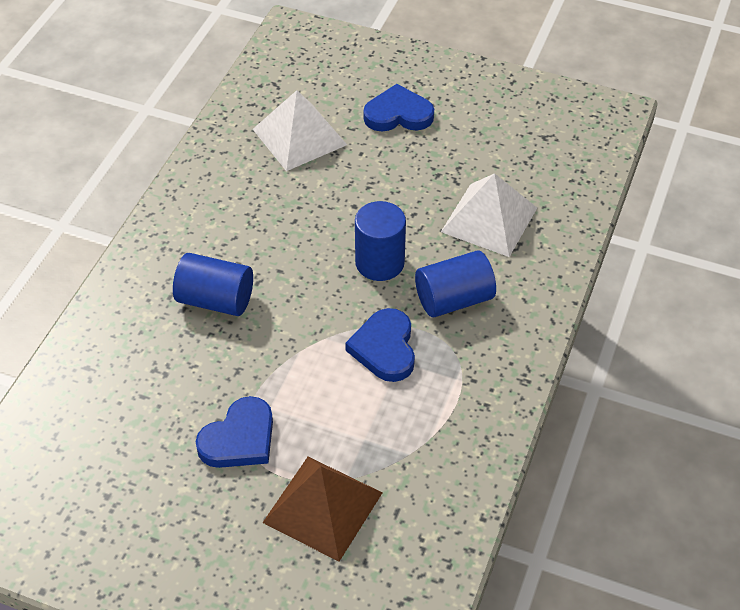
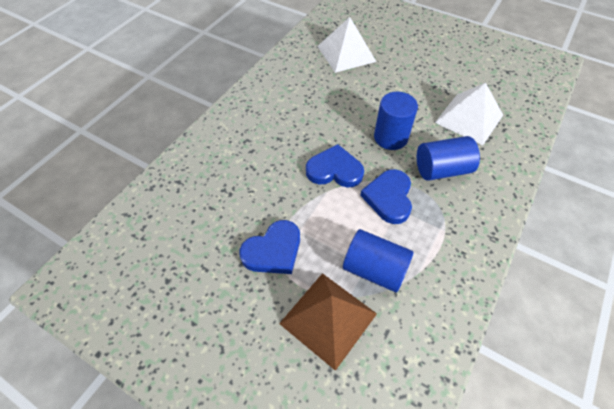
camera: 10 degrees right, 5 degrees up
blue cylinder [173,253,253,316] -> blue cylinder moved to [343,229,414,292]
blue heart [363,84,434,132] -> blue heart moved to [306,144,364,188]

